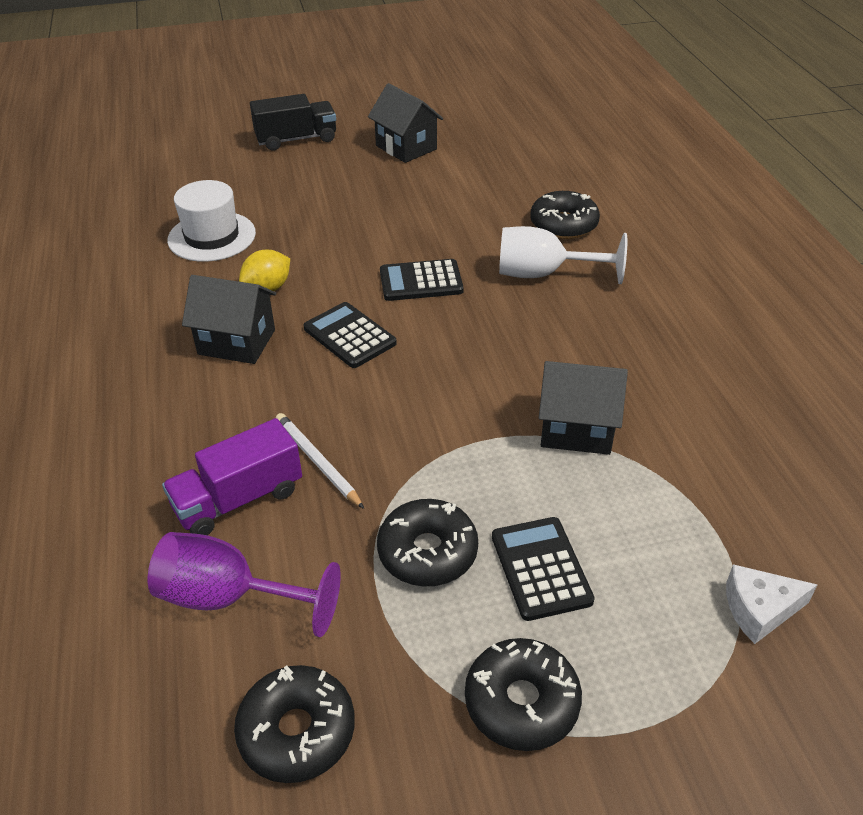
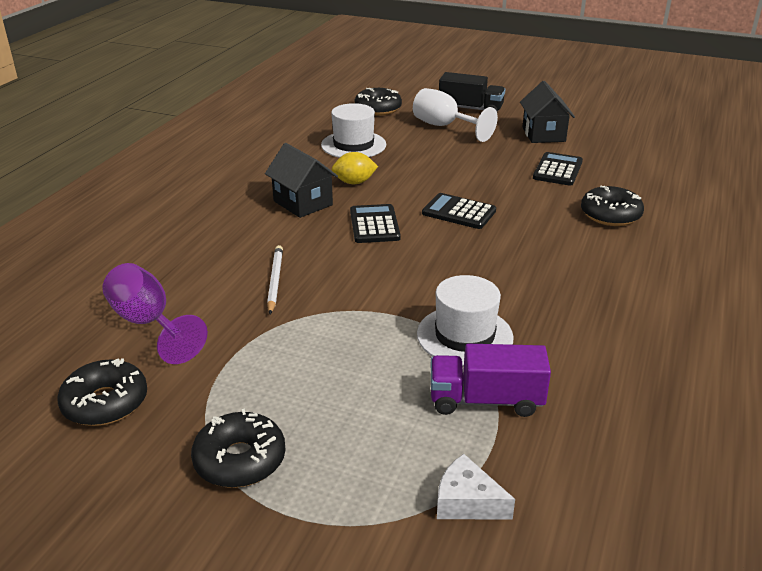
camera: 35 degrees right, 10 degrees down
purple truck [162,418,302,535] -> purple truck moved to [431,344,551,417]
black donut [377,499,478,586] -> black donut moved to [355,88,402,116]
black calculator [492,517,595,621] -> black calculator moved to [533,152,583,186]
white goblet [499,226,627,284] -> white goblet moved to [413,88,498,142]
black house [539,361,628,455] -> white hat [417,275,514,366]

